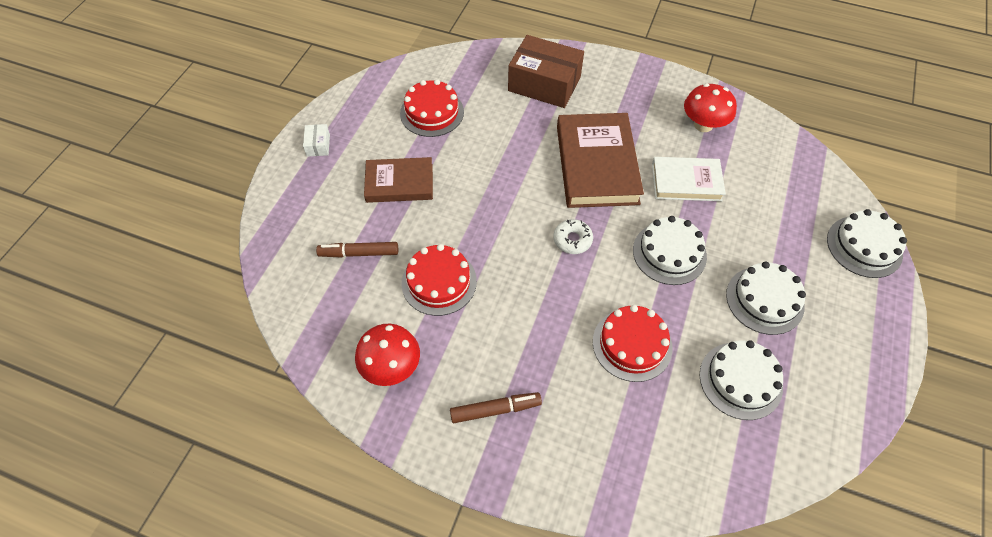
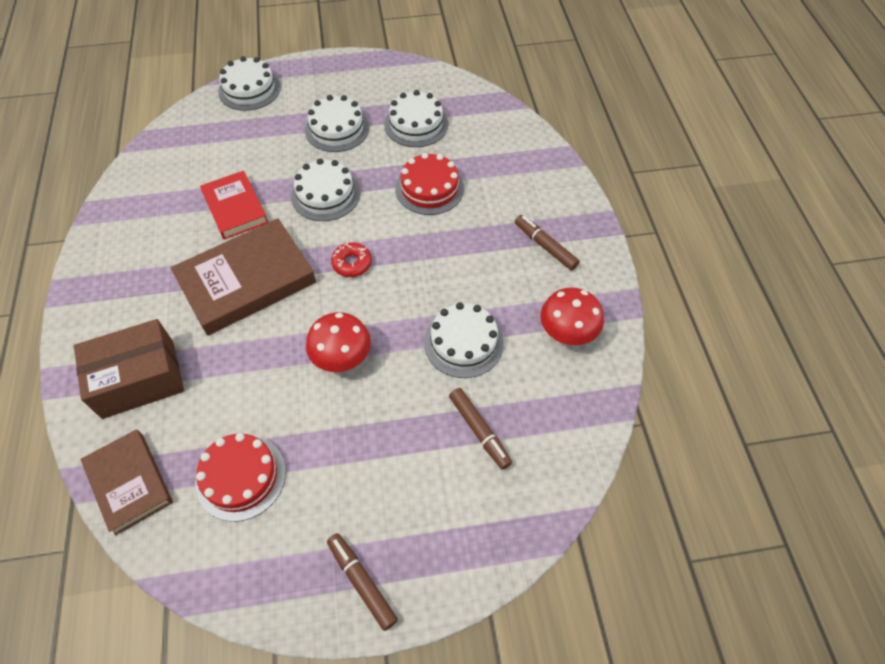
camera: 120 degrees left, 0 degrees up
white box [303,124,330,157] -> brown marker [327,533,398,631]
brown book [364,157,433,203] -> brown book moved to [80,429,173,535]
red cake [401,244,477,316] -> white cake [424,302,504,378]
brown box [508,35,584,108] -> brown box turned 75 degrees clockwise [74,319,184,419]
white donut [553,219,593,254] -> red donut [331,242,372,277]
white book [652,157,726,201] -> red book [200,171,269,240]
red mushroom [684,84,737,132] -> red mushroom moved to [306,312,371,372]

